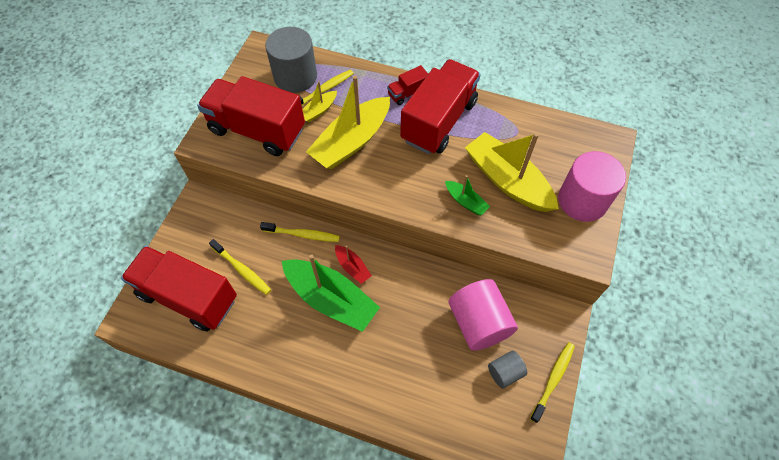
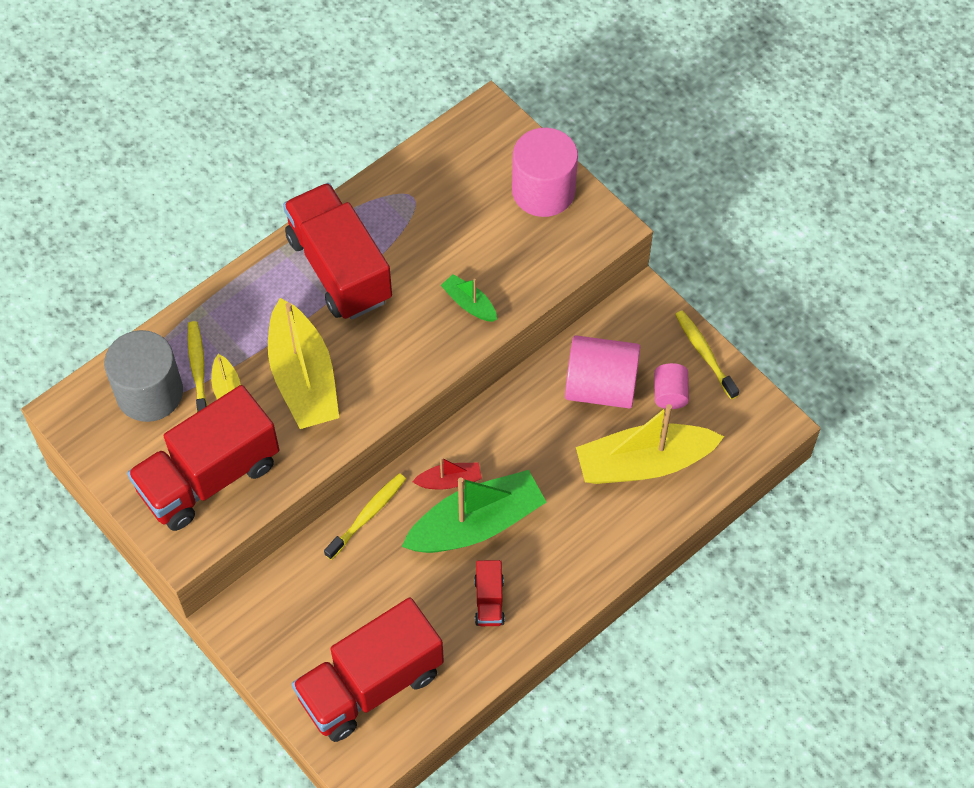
camera: 60 degrees left, 0 degrees up
yellow toothbrush [209,239,271,295] -> none
red truck [387,65,428,105] -> red truck moved to [474,560,505,626]
green boat [445,175,490,215] -> green boat turned 120 degrees counterclockwise [440,274,497,322]
yellow boat [465,132,559,212] -> yellow boat moved to [576,404,724,484]
grey cylinder [488,350,527,389] -> pink cylinder [654,363,689,409]

